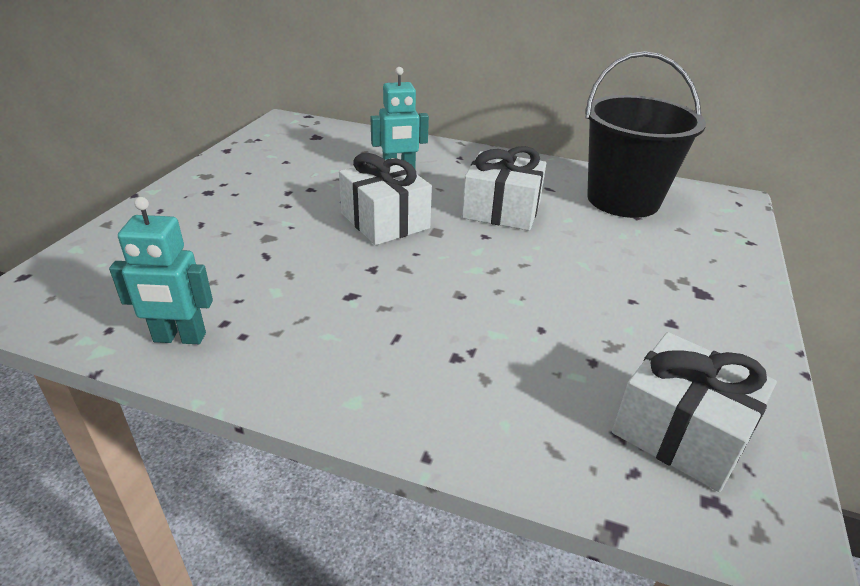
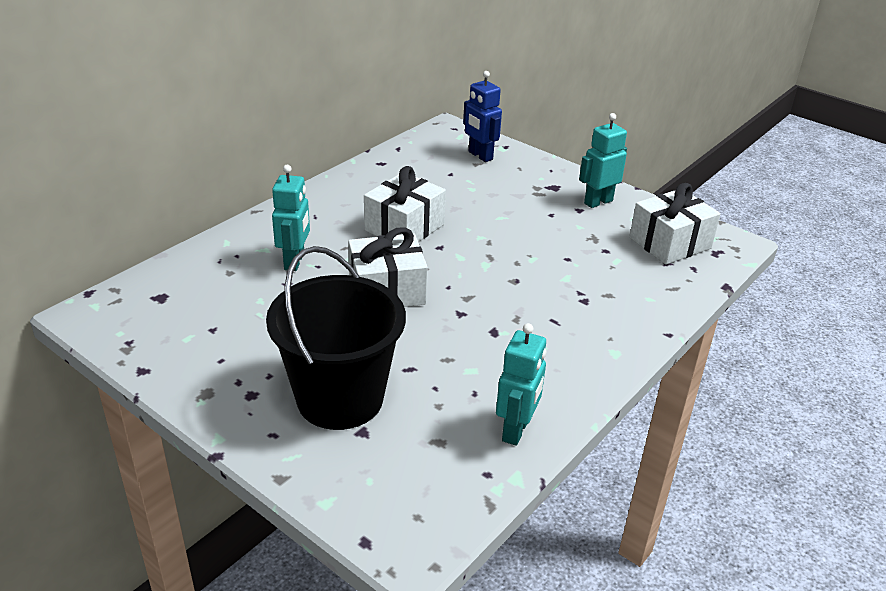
camera: 70 degrees left, 0 degrees up
black bucket [585,51,706,218] -> black bucket moved to [266,246,406,430]
none -> blue robot [463,71,502,162]
none -> turquoise robot [579,113,627,208]

